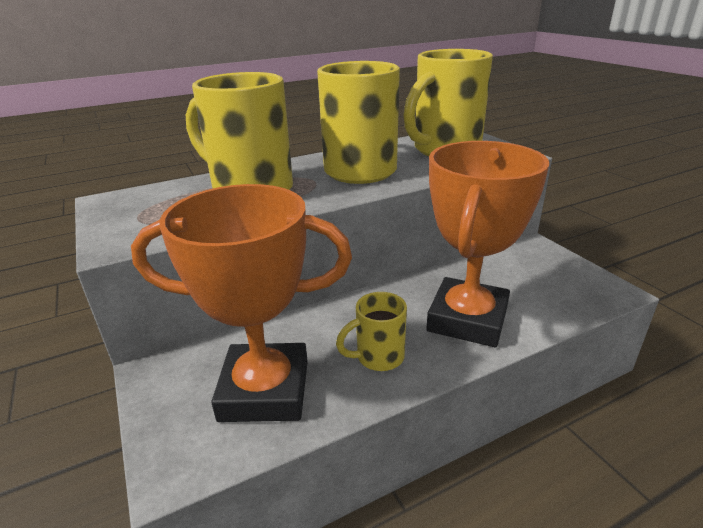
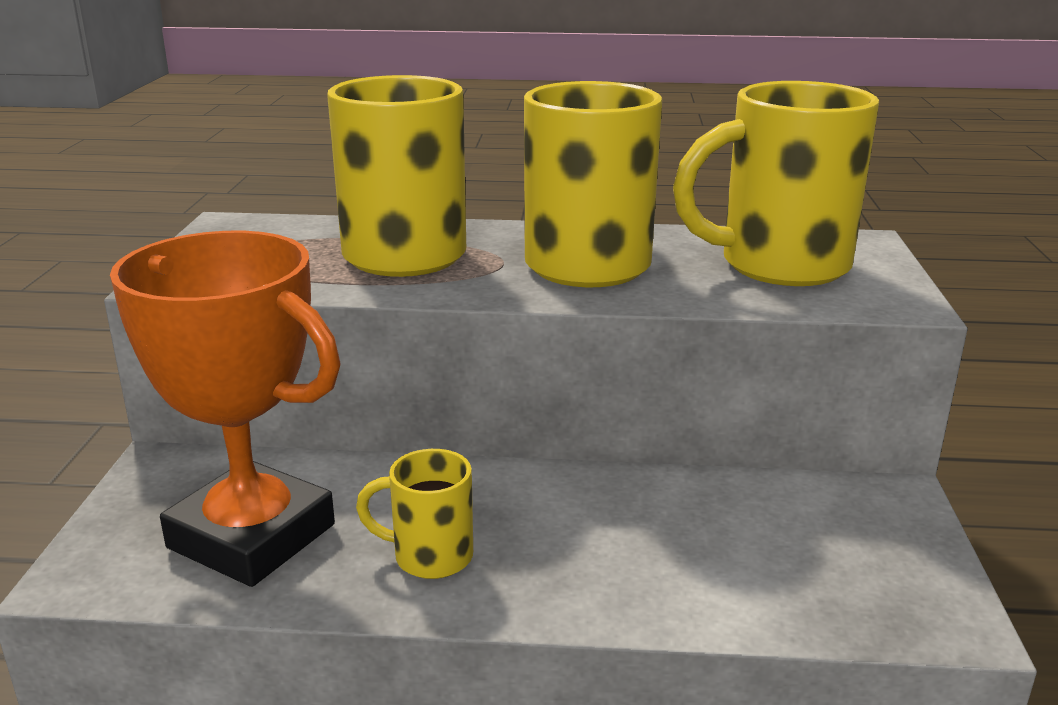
camera: 30 degrees right, 5 degrees down
orange trophy [426,141,549,347] -> none

